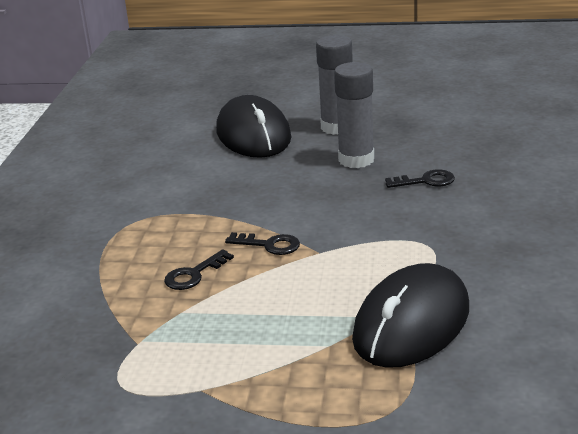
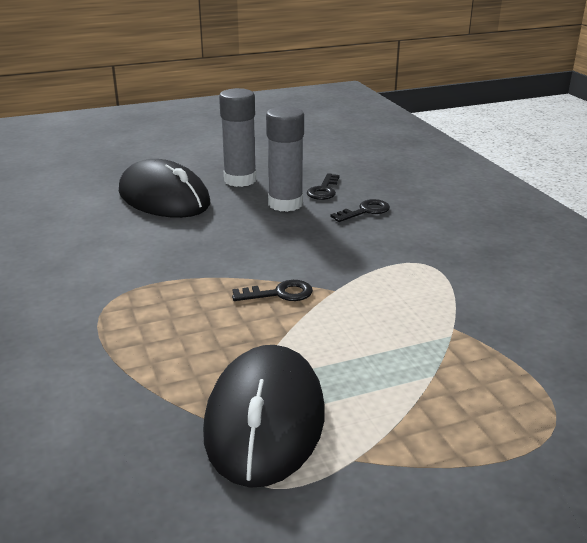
camera: 30 degrees left, 0 degrees up
black key [164,249,234,290] -> black key moved to [307,173,340,200]
black mouse [352,263,469,368] -> black mouse moved to [203,345,324,488]

